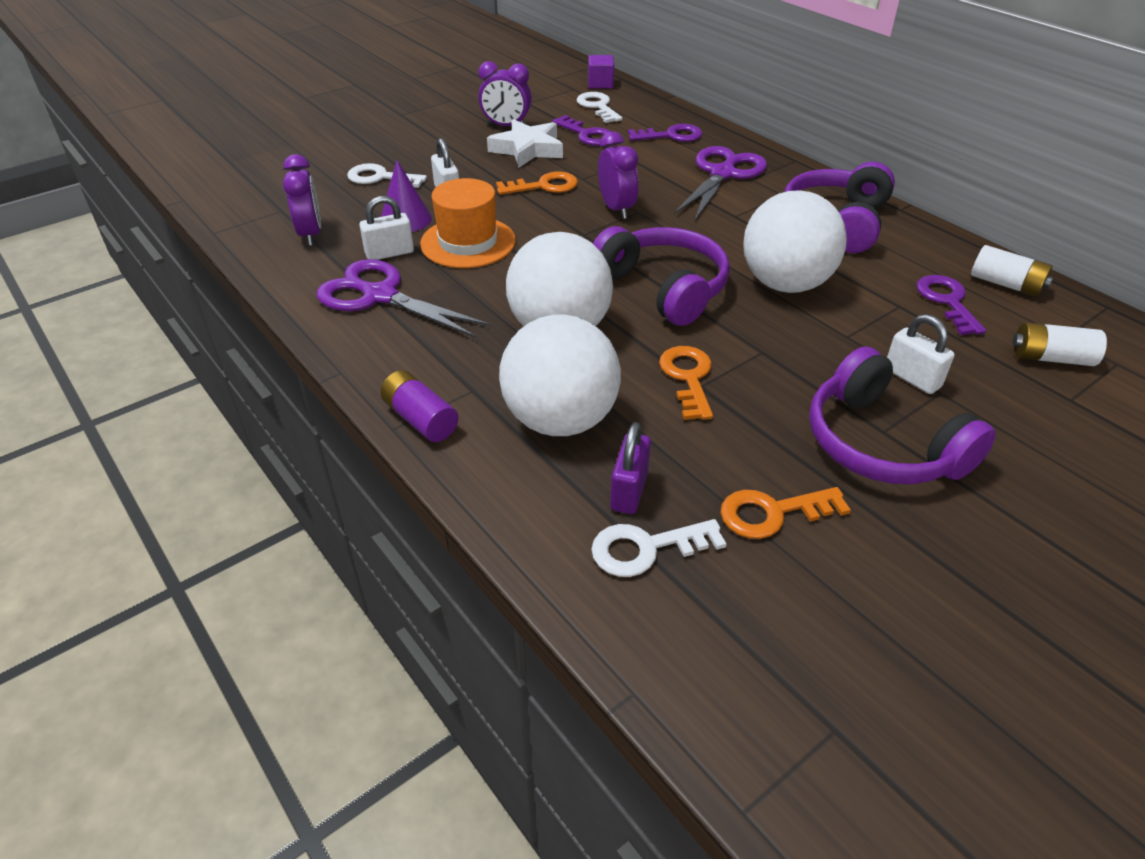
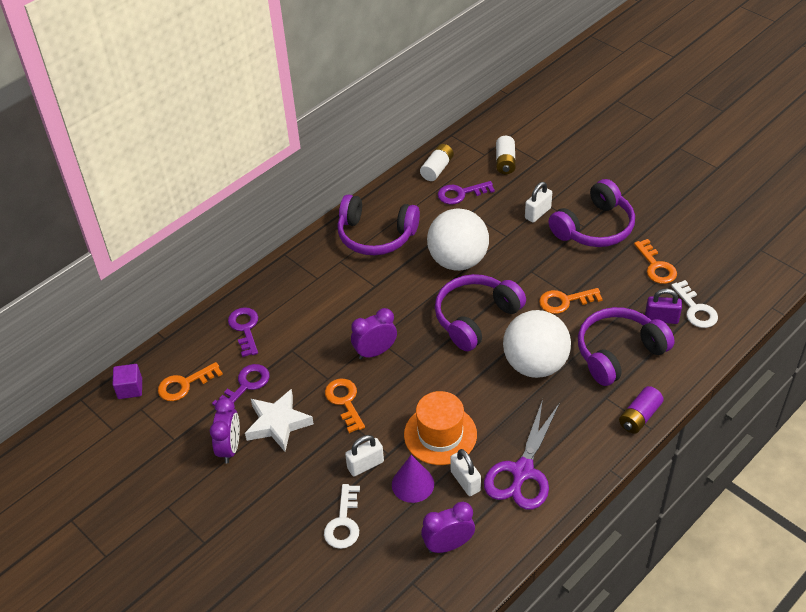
camera: 95 degrees left, 5 degrees up
white ball [499,314,621,436] -> purple headphones [578,307,675,386]
white key [576,92,622,123] -> orange key [158,362,223,401]
purple scissors [674,146,767,222] -> none

